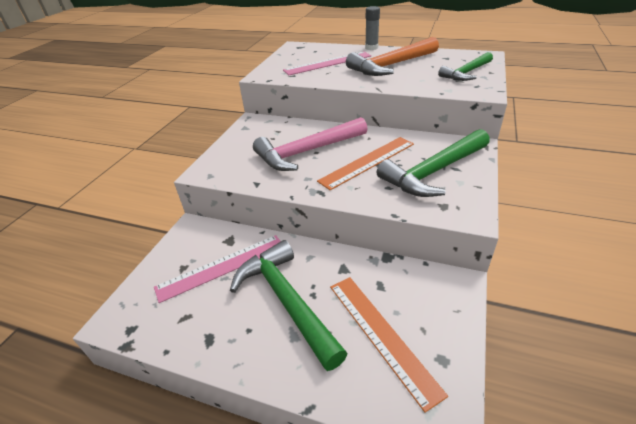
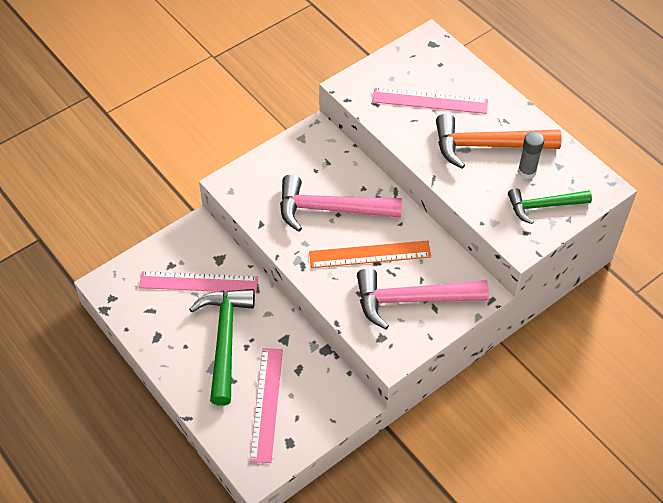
camera: 30 degrees right, 15 degrees up
orange ruler [330,277,448,413] -> pink ruler [250,348,283,463]
grey glue stick [365,6,380,50] -> grey glue stick moved to [518,132,544,179]
green hammer [377,129,490,197] -> pink hammer [357,268,489,330]

